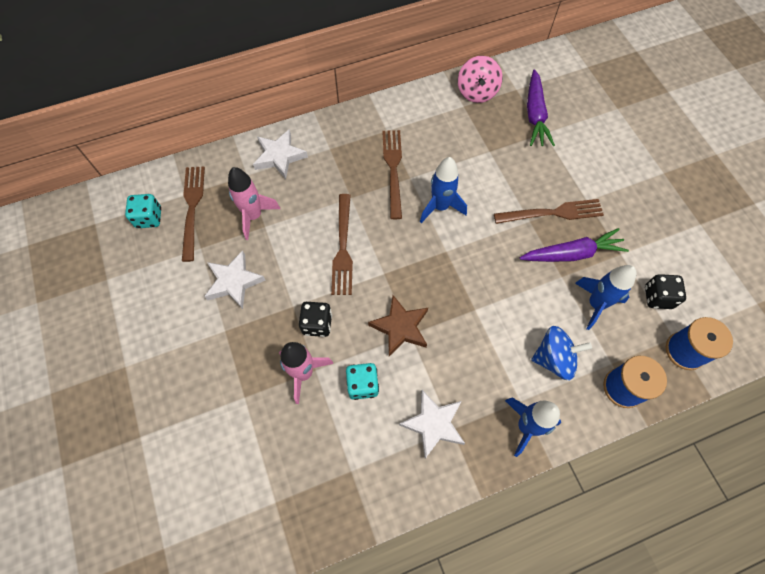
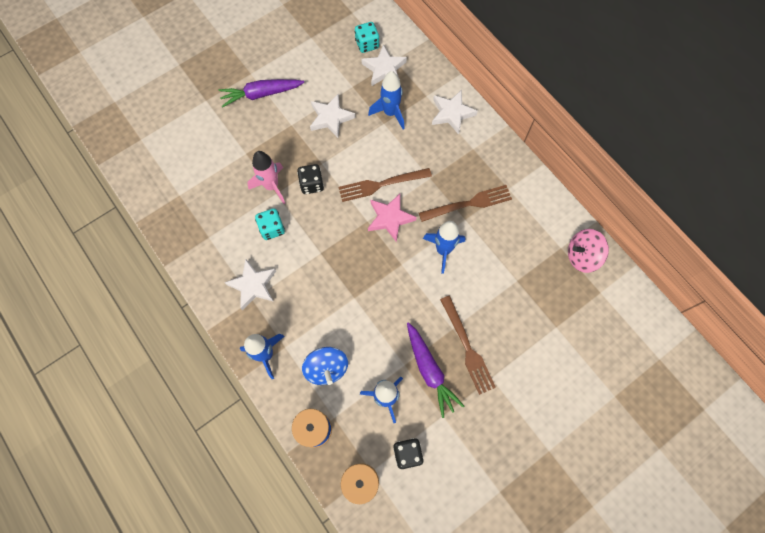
camera: 75 degrees right, 5 degrees up
brown fork [182,166,205,262] -> white star [361,44,407,86]
pink rocket [228,167,280,240] -> blue rocket [368,71,405,129]
brown star [368,295,428,356] -> none
purple carrot [527,69,555,146] -> purple carrot moved to [219,79,304,107]
none -> pink star [368,194,416,242]

